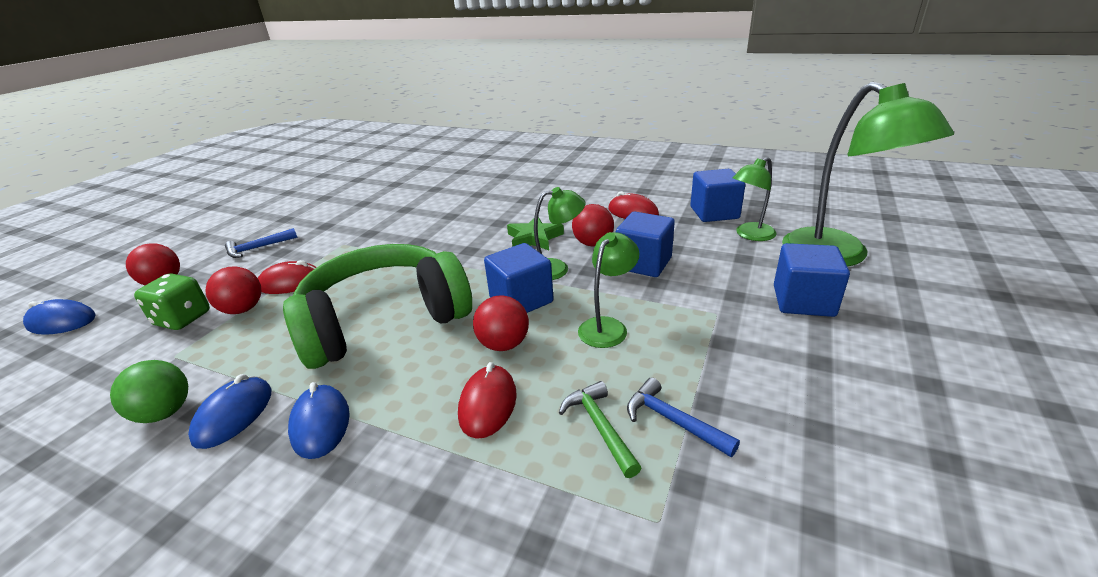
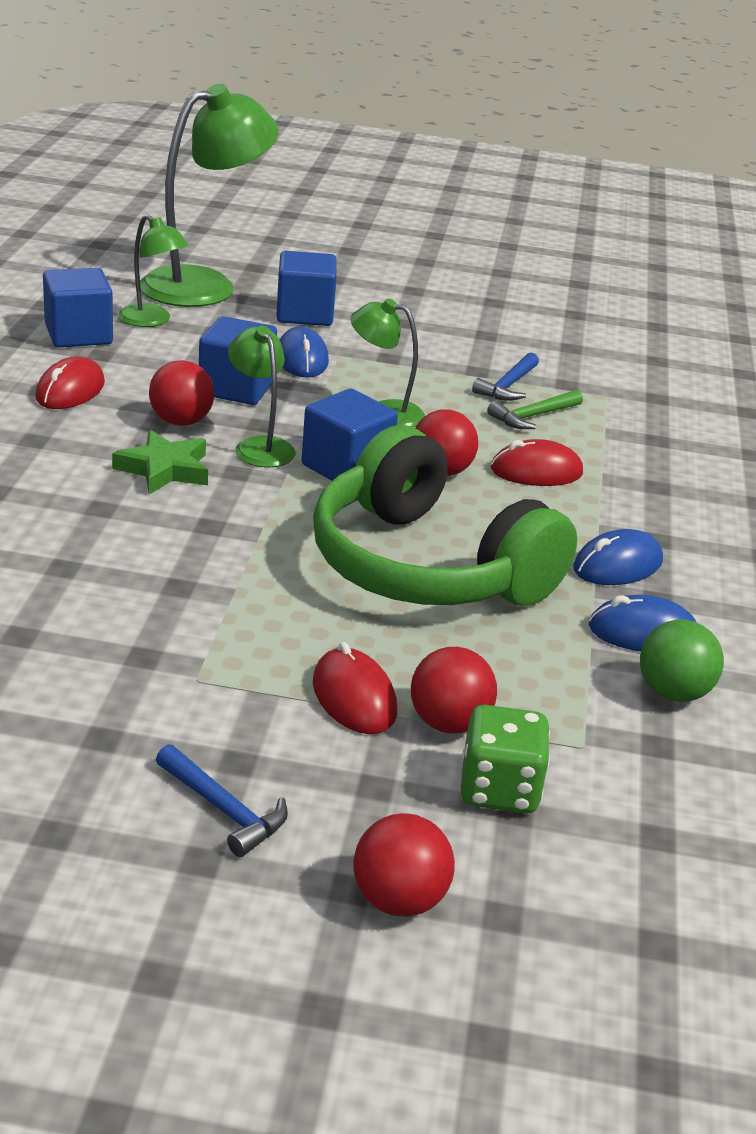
camera: 110 degrees left, 0 degrees up
blue mouse [23,299,96,335] -> blue mouse moved to [280,327,329,377]

